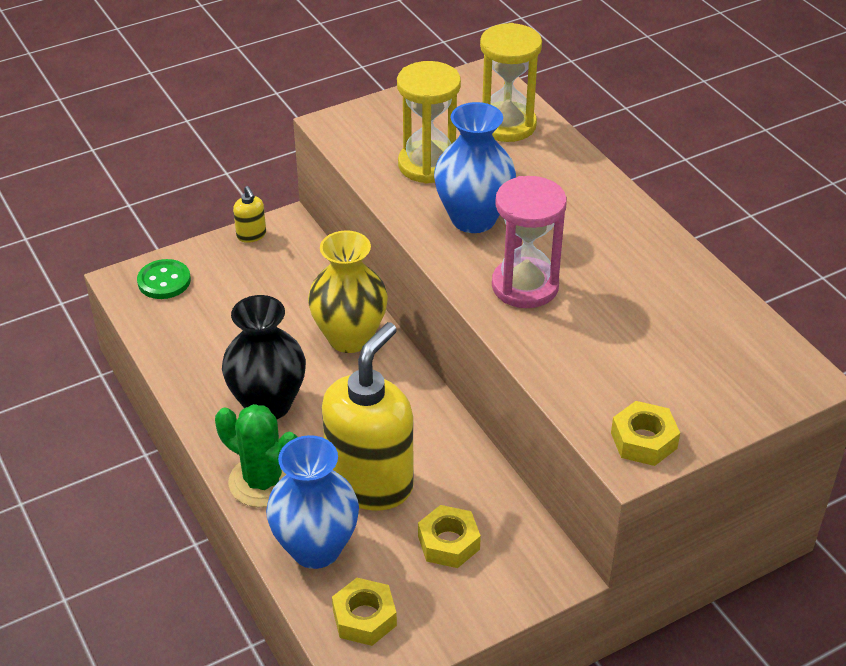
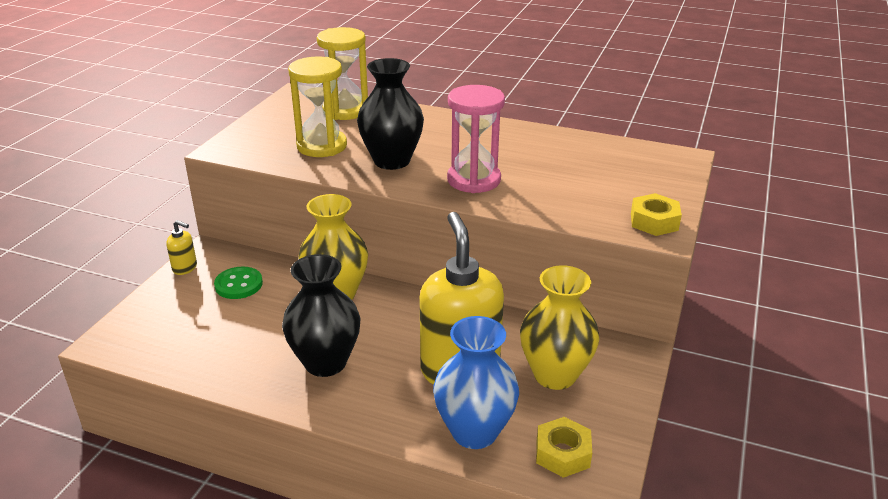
camera: 40 degrees left, 10 degrees down
green button [137,259,191,299] -> green button moved to [214,266,263,299]
green cactus [215,404,298,507] -> none
yellow nut [418,505,481,568] -> yellow vase [520,265,600,390]
blue vase [434,102,516,233] -> black vase [357,58,424,170]

